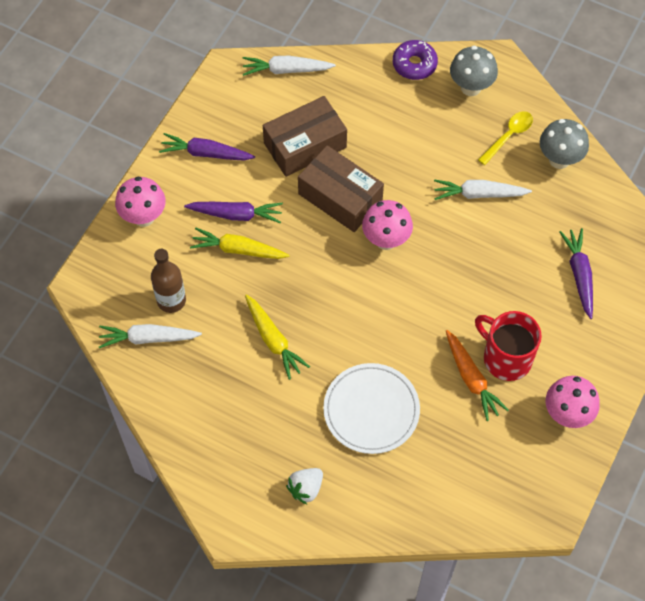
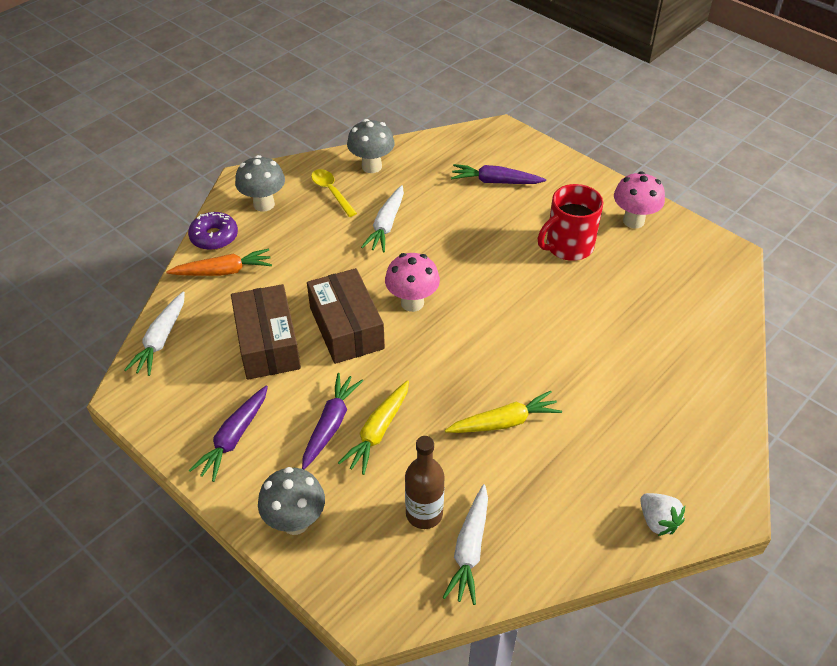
camera: 75 degrees left, 15 degrees down
pink mushroom [115,176,166,227] -> grey mushroom [258,467,325,535]
white strawberry [286,468,323,504] -> white strawberry moved to [640,493,685,536]
brown box [298,145,384,232] -> brown box turned 75 degrees counterclockwise [307,268,385,364]
white plate [323,363,420,454] -> none
orange carrot [446,330,509,421] -> orange carrot moved to [166,248,272,276]

